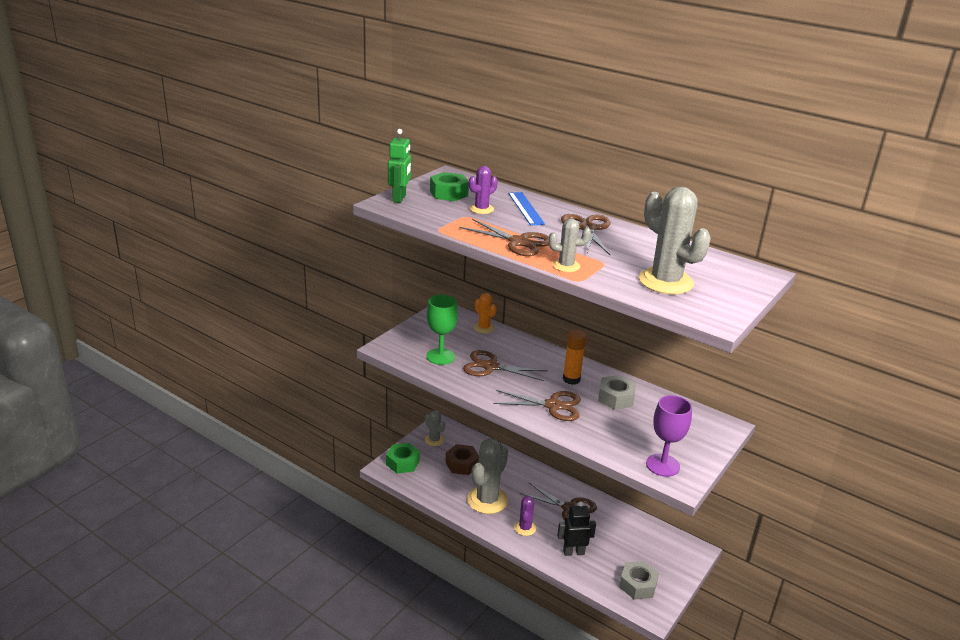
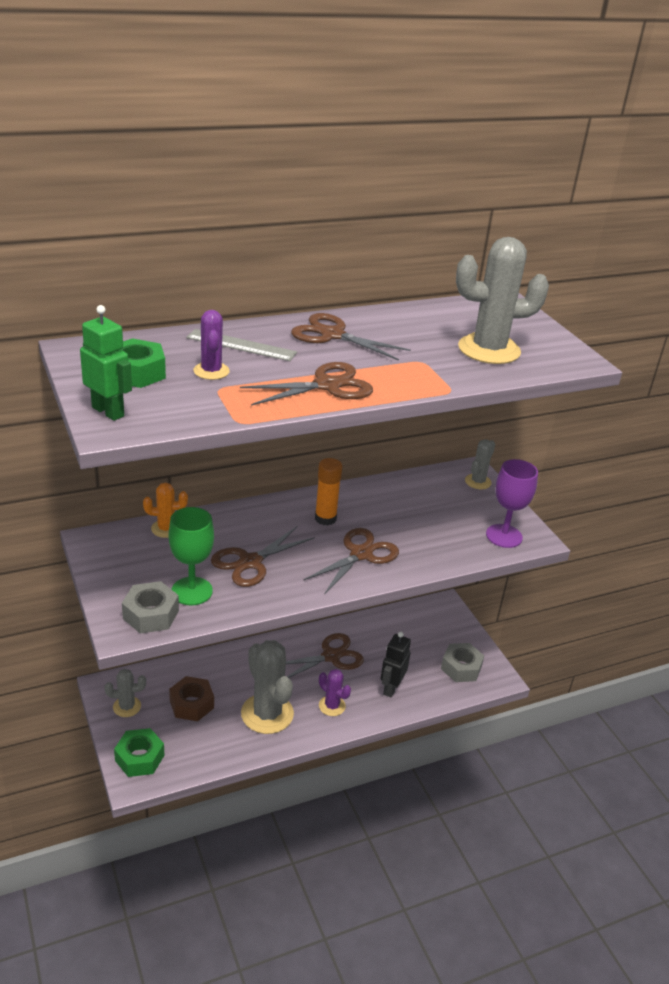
camera: 60 degrees left, 5 degrees up
blue ruler [508,192,545,226] -> grey ruler [186,329,297,361]
grey cactus [549,218,591,272] -> grey cactus moved to [465,439,495,489]
grey nut [598,375,636,410] -> grey nut moved to [122,581,179,634]

